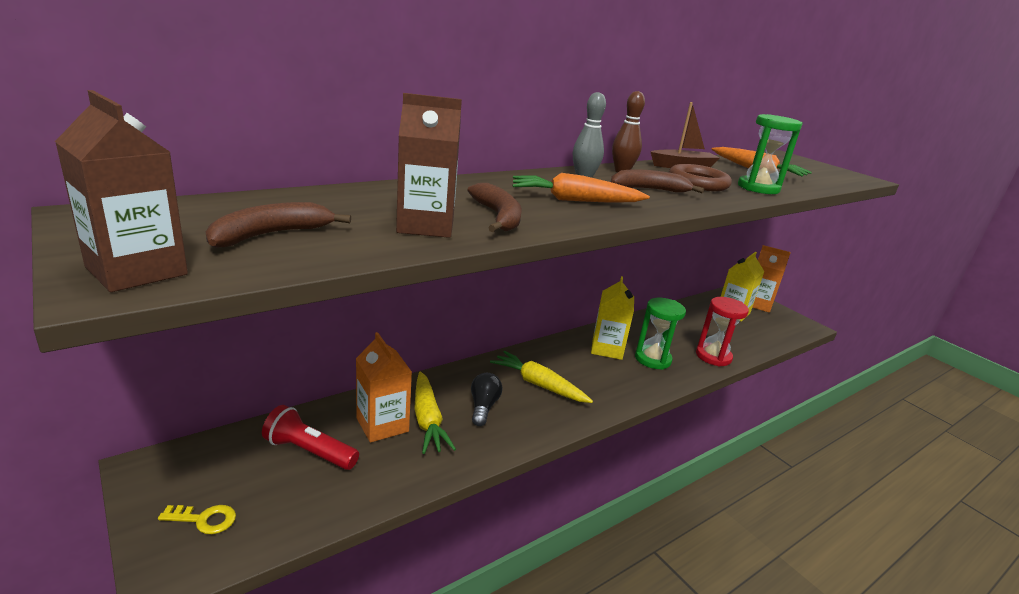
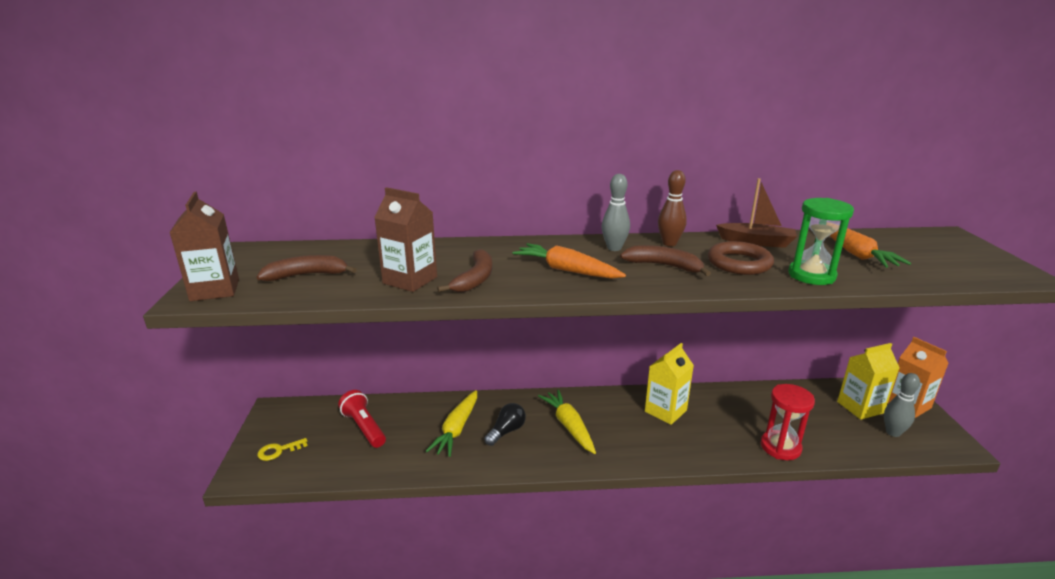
camera: 35 degrees right, 0 degrees up
yellow key [158,505,236,534] -> yellow key turned 120 degrees clockwise [257,438,308,461]
orange carton [356,332,412,443] -> none
green hourglass [635,298,686,370] -> none
none -> grey bowling pin [884,373,920,437]

